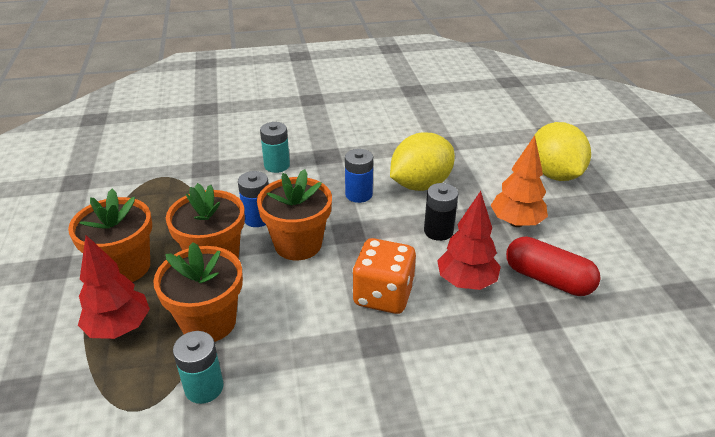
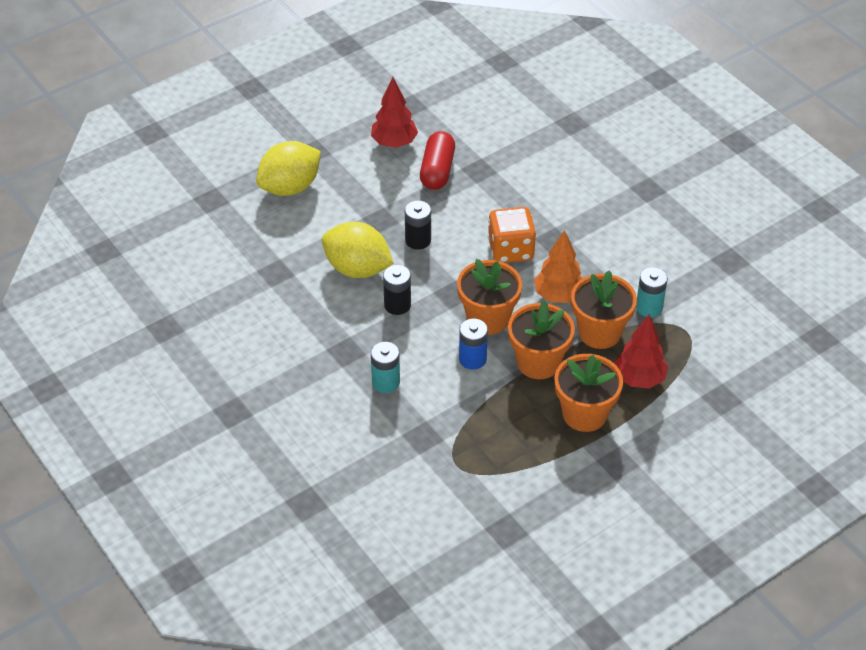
camera: 115 degrees left, 10 degrees up
blue battery [345,149,373,203] -> black battery [383,265,411,315]
red tree [437,191,501,290] -> red tree moved to [371,77,418,148]
orange tree [490,135,548,227] -> orange tree moved to [534,230,582,303]

